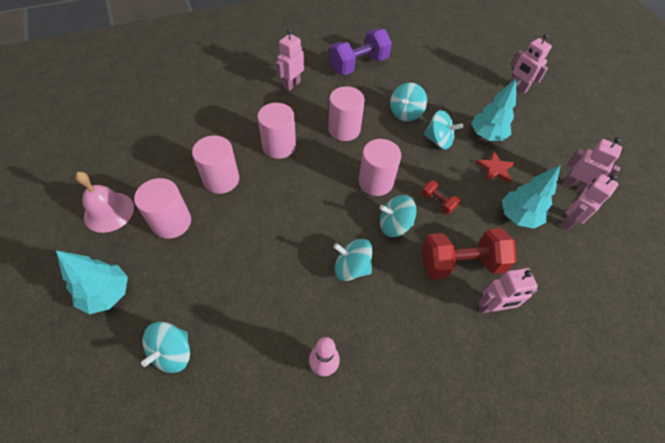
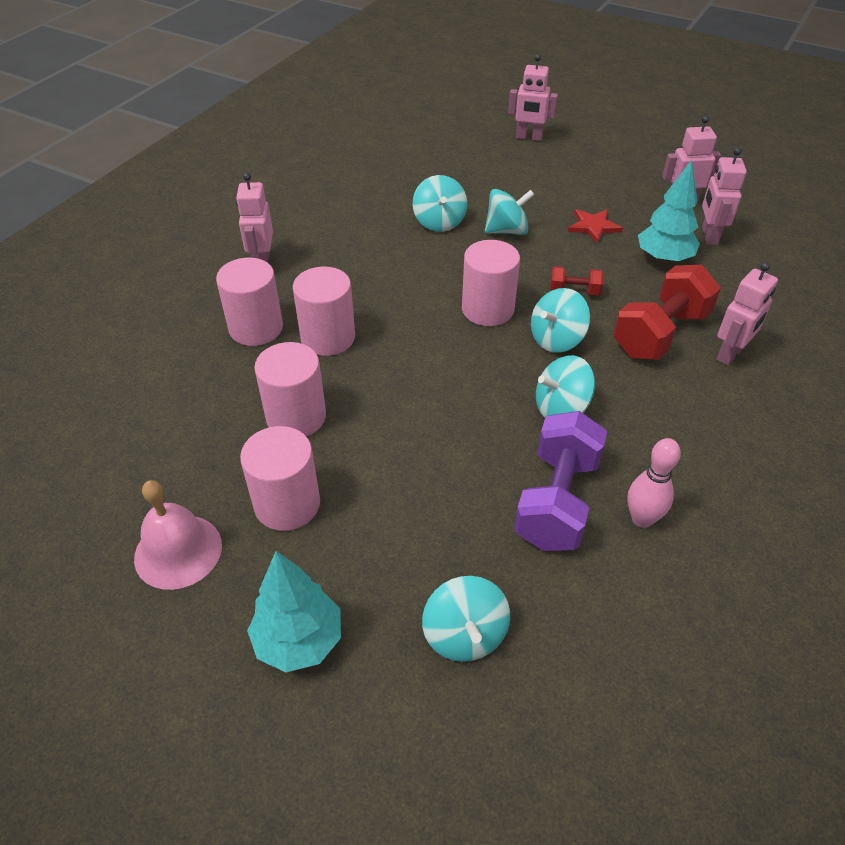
camera: 35 degrees left, 10 degrees down
pink cylinder [328,86,365,141] -> pink cylinder moved to [216,258,283,346]
purple dumbbell [329,29,392,75] -> purple dumbbell moved to [514,411,607,551]
turquoise tree [471,78,517,141] -> none

